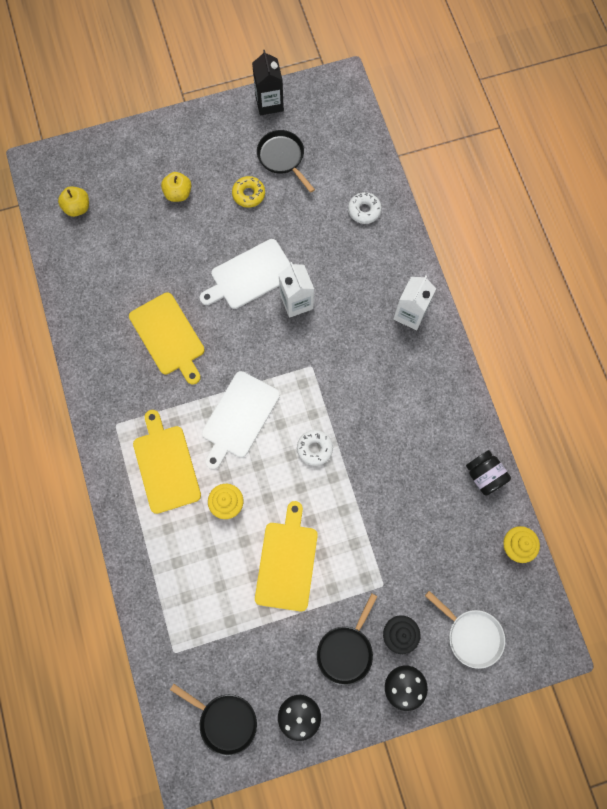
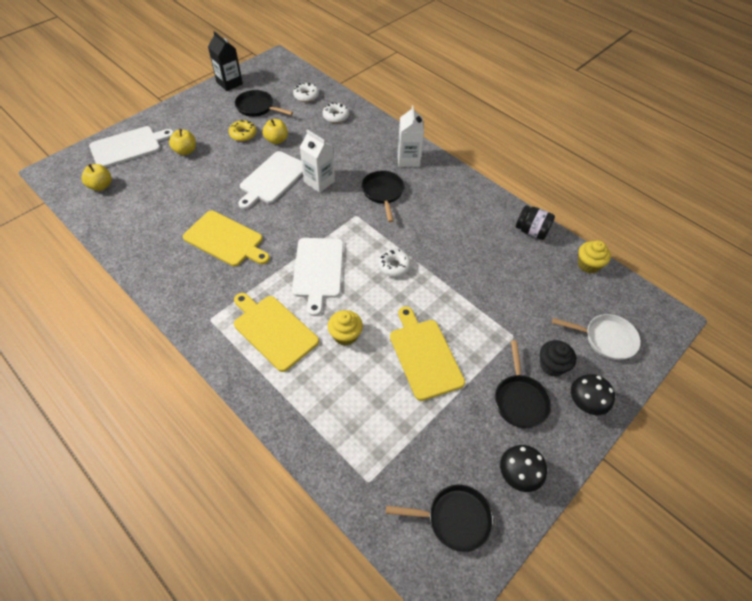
camera: 30 degrees left, 20 degrees down
none -> white cutting board [89,126,174,167]
none -> yellow apple [263,119,288,144]
none -> white donut [293,83,319,102]
none -> black pan [362,170,405,222]

